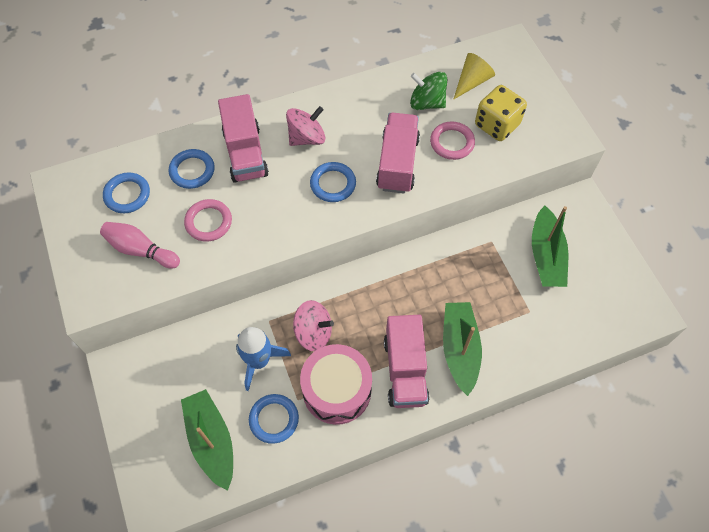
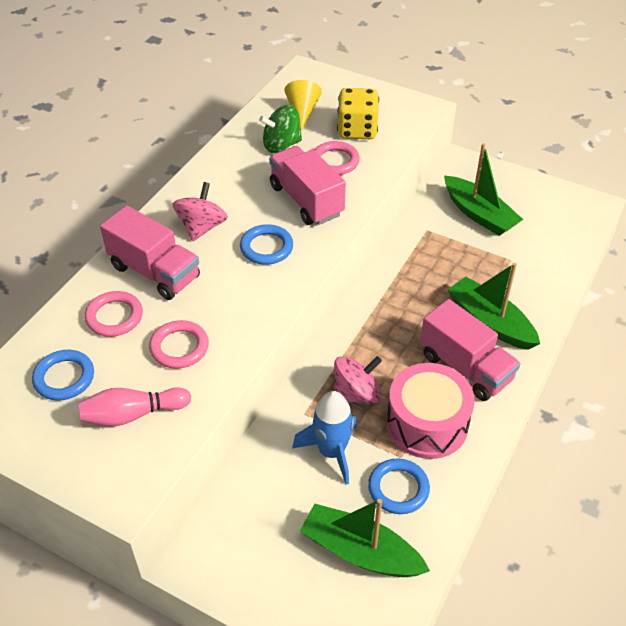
camera: 40 degrees left, 15 degrees down
blue ring [169,149,215,189] -> pink ring [85,291,143,337]

